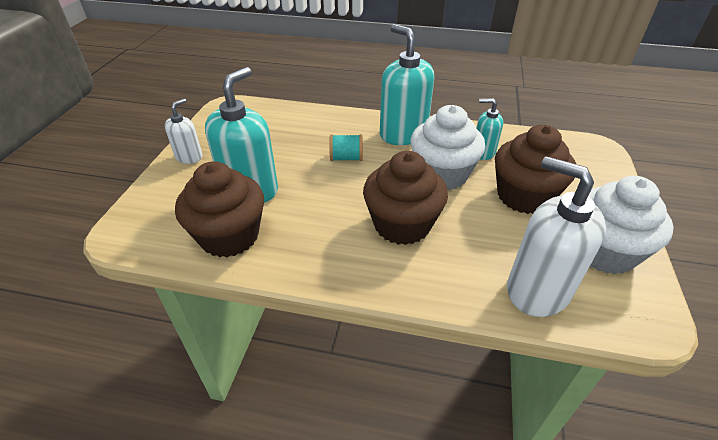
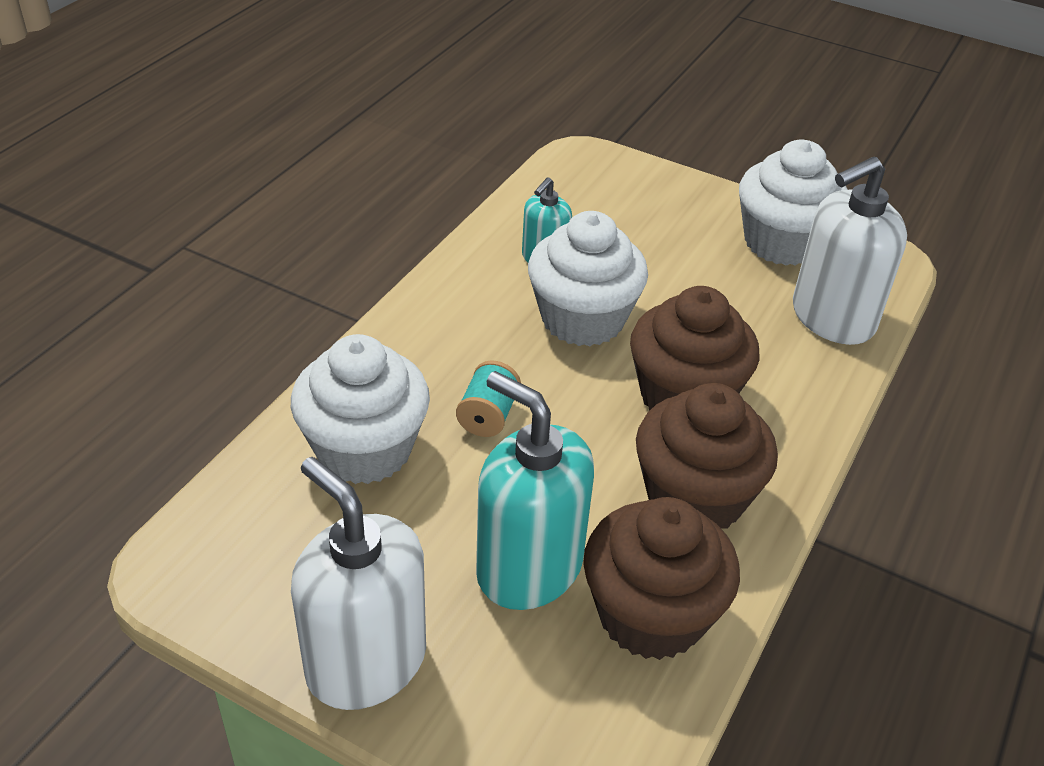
camera: 75 degrees left, 0 degrees up
white soap dispenser [165,98,203,164] -> white soap dispenser [291,457,426,710], size x1.85
turquoise soap dispenser [380,24,434,145] -> none
brown cupcake [495,125,576,214] -> brown cupcake moved to [636,383,778,529]
none -> white cupcake [291,334,430,484]

